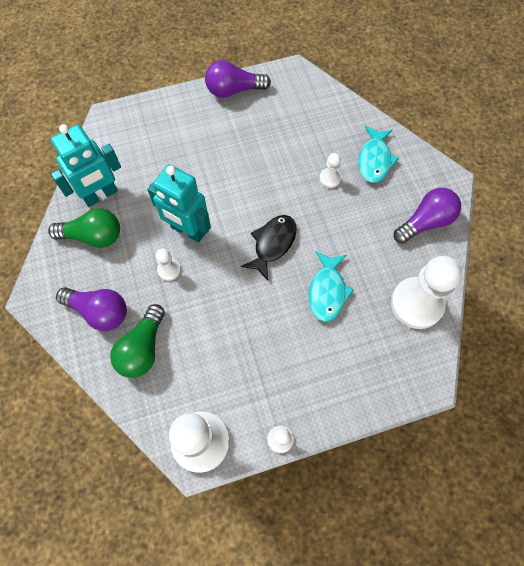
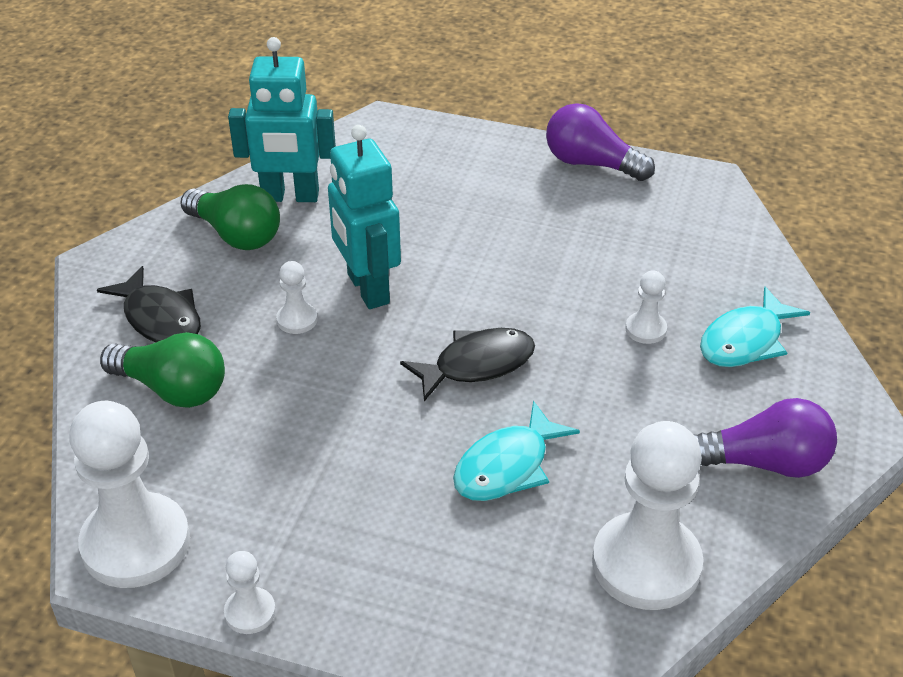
camera: 35 degrees right, 25 degrees down
purple light bulb [56,287,127,331] -> black fish [97,266,201,343]
green light bulb [110,304,165,378] -> green light bulb turned 120 degrees counterclockwise [100,332,225,408]

